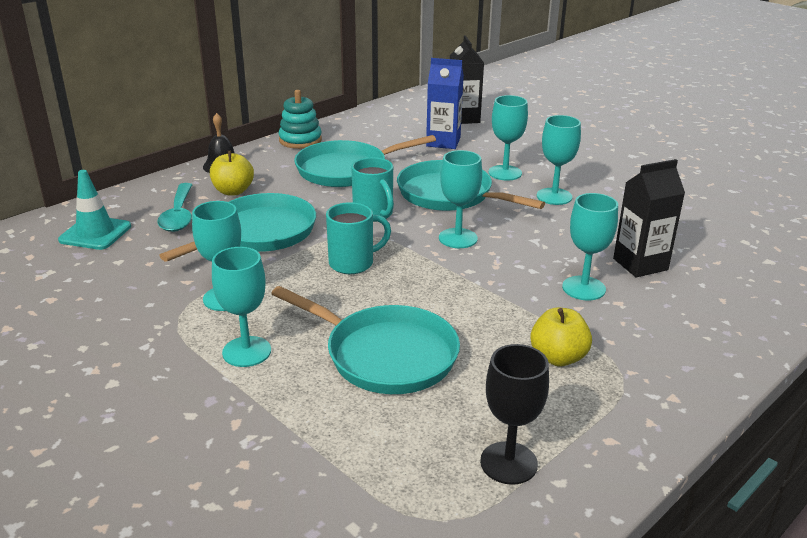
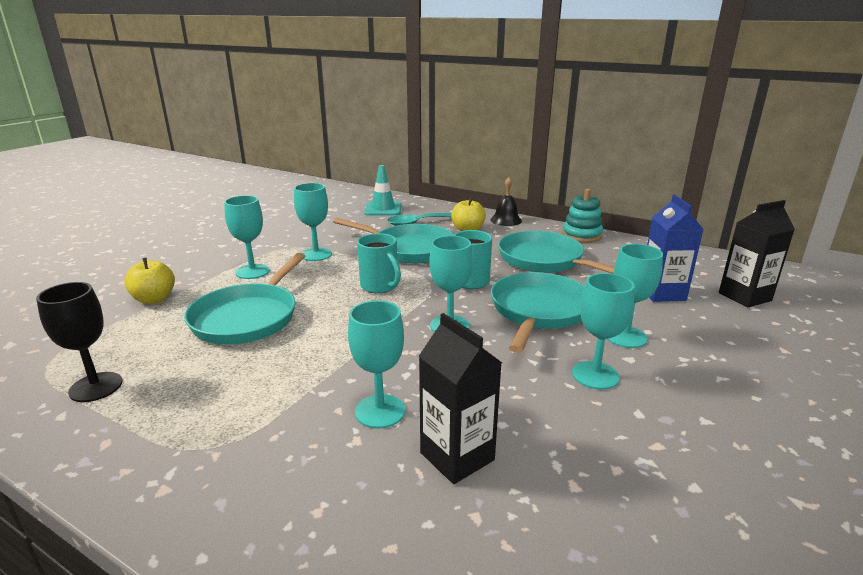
camera: 75 degrees right, 5 degrees down
yellow apple [530,308,592,366] -> yellow apple moved to [124,258,175,304]

